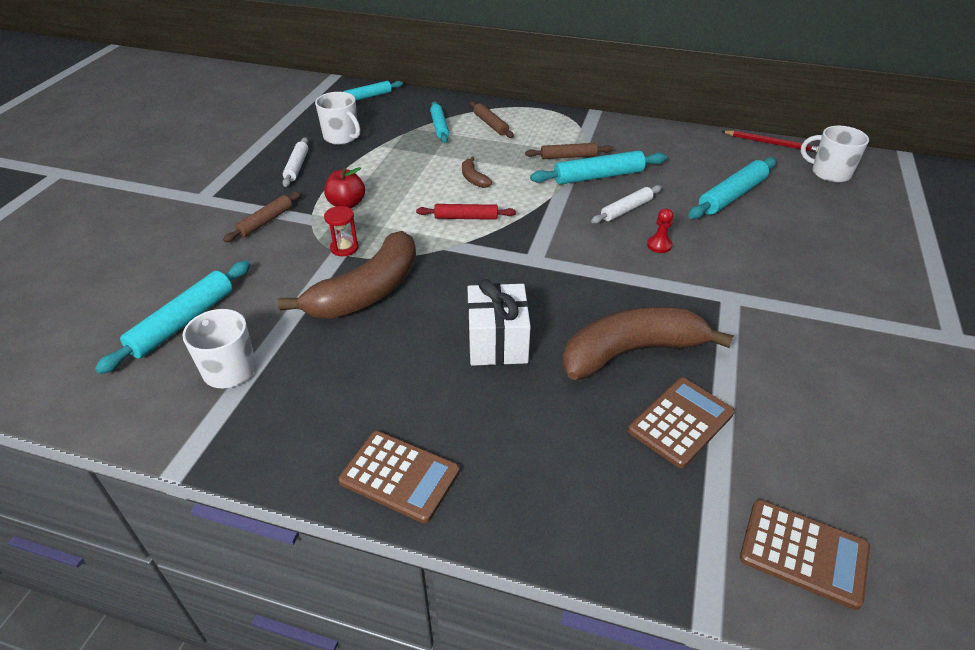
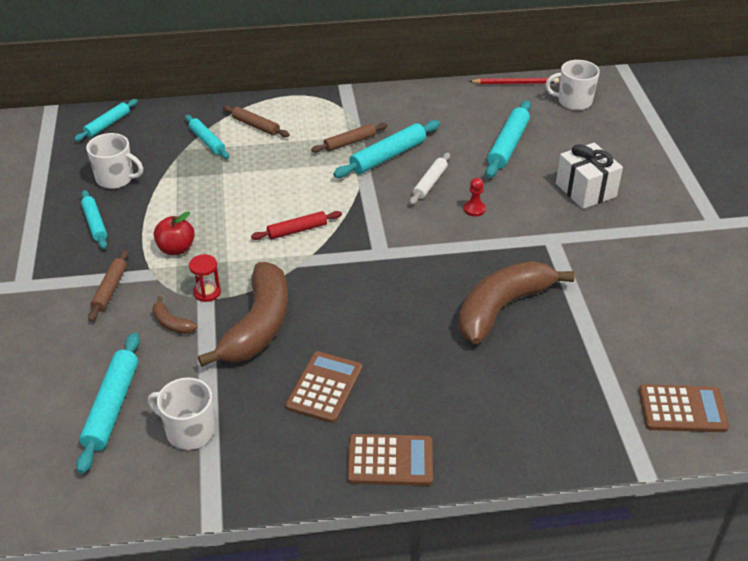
camera: 25 degrees left, 0 degrees up
white rolling pin [282,137,308,187] -> turquoise rolling pin [81,190,107,249]
brown banana [462,157,492,188] -> brown banana moved to [152,296,197,334]
white gift [468,279,531,366] -> white gift moved to [556,142,623,209]
brown calculator [628,378,735,468] -> brown calculator moved to [286,351,362,423]

